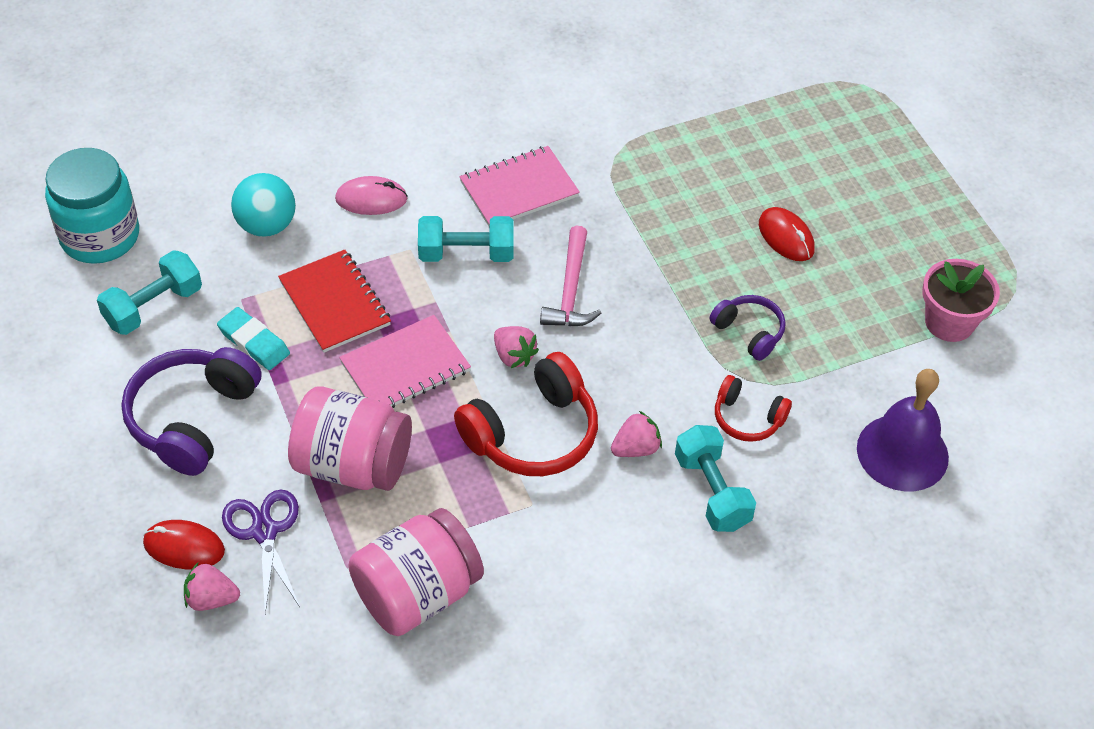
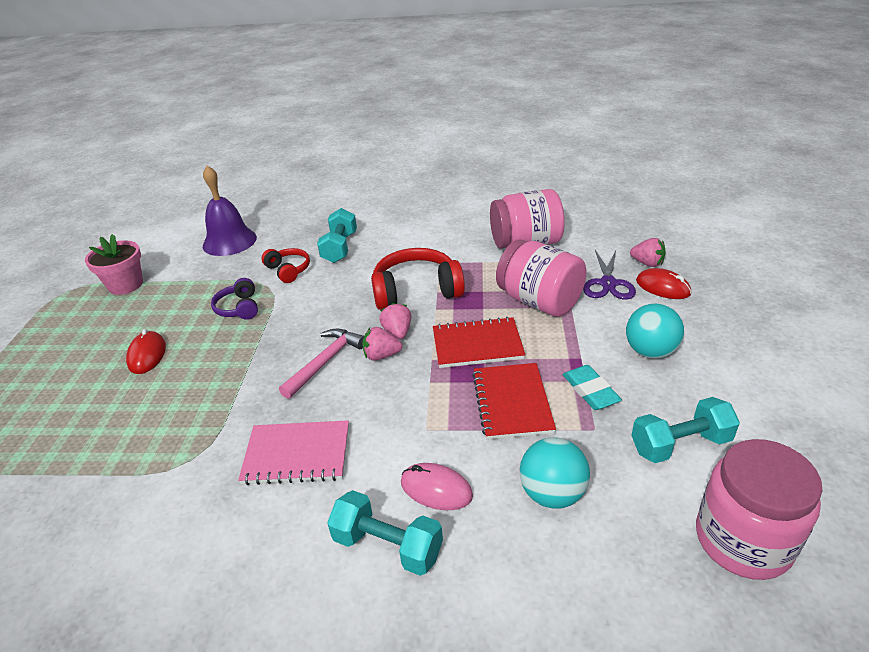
camera: 150 degrees left, 15 degrees down
turquoise jar [45,148,139,264] -> pink jar [696,439,822,580]
purple headphones [121,347,261,476] -> turquoise ball [626,304,684,359]
pink notebook [339,315,471,408] -> red notebook [433,317,525,368]
turquoise dumbbell [418,216,514,262] -> turquoise dumbbell moved to [327,490,443,576]
pink strawberry [611,411,662,457] -> pink strawberry moved to [362,327,402,361]

